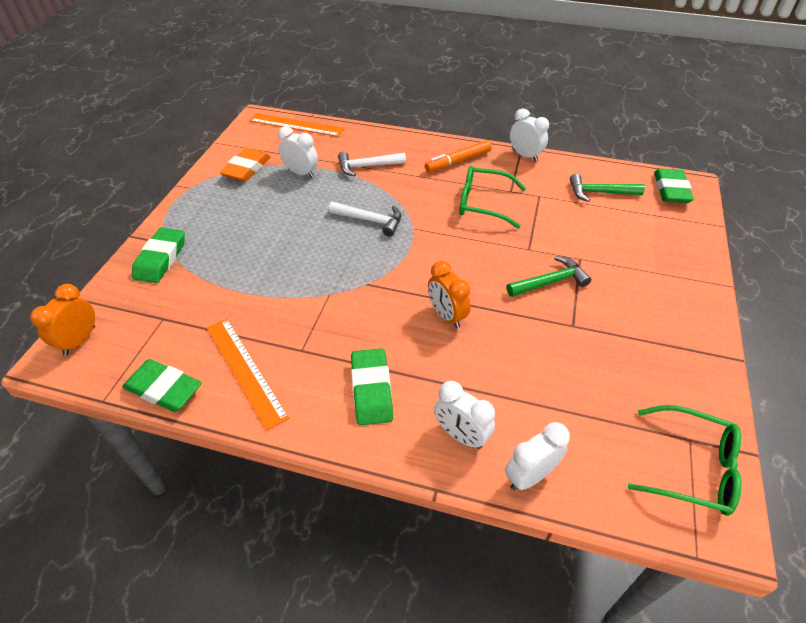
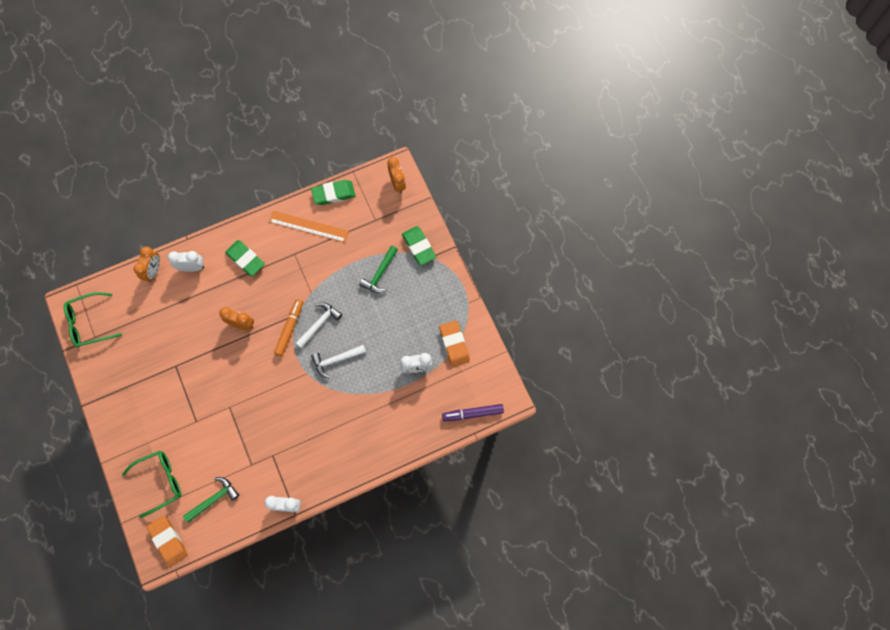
camera: 140 degrees right, 25 degrees up
orange ruler [249,113,344,137] -> purple marker [442,404,504,421]
white hammer [338,152,406,176] -> white hammer moved to [296,303,342,349]
orange marker [425,140,492,172] -> orange marker moved to [274,299,303,356]
green glasses [459,166,526,229] -> green glasses moved to [122,451,181,518]
white clock [505,422,570,490] -> orange clock [133,247,160,282]
green hammer [507,256,591,297] -> green hammer moved to [359,246,398,293]
green eraser [654,168,694,203] -> orange eraser [147,516,188,566]

